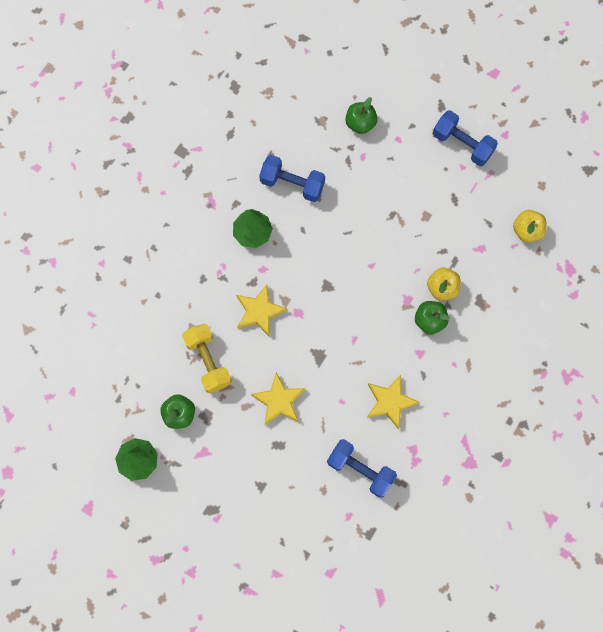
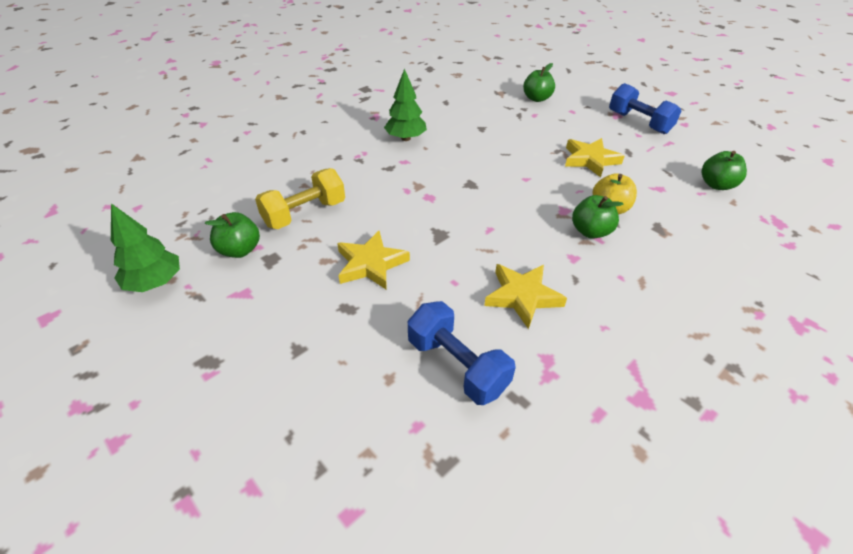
camera: 15 degrees right, 30 degrees down
yellow dumbbell [182,324,232,393] -> yellow dumbbell turned 60 degrees clockwise [255,168,345,229]
yellow star [236,284,288,336] -> yellow star moved to [565,138,625,177]
blue dumbbell [259,155,325,202] -> none
yellow apple [513,210,547,242] -> green apple [702,151,747,190]

